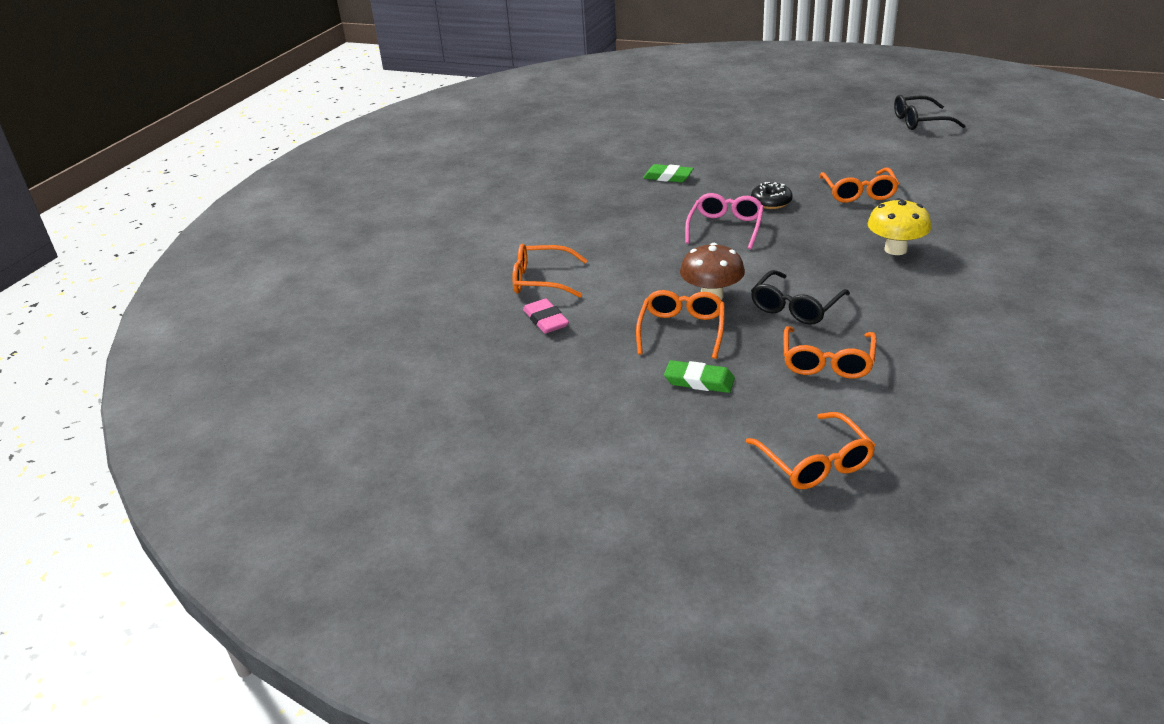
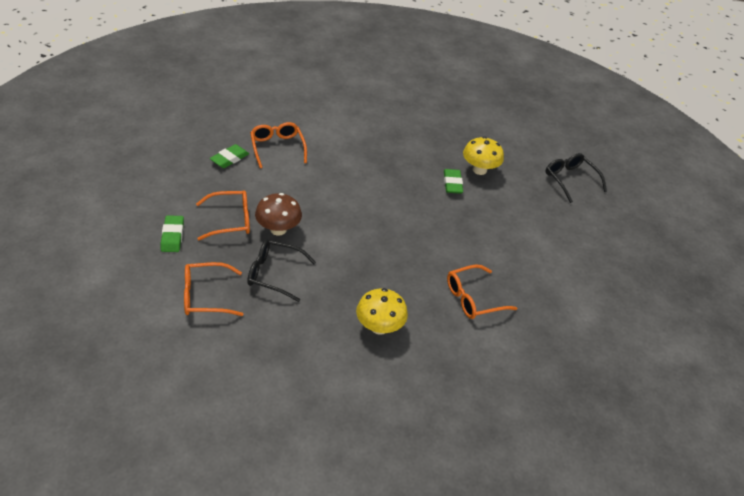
camera: 60 degrees right, 10 degrees up
pink eraser [523,298,569,333] -> green eraser [210,144,249,168]
pink glasses [685,193,764,250] -> none
orange glasses [746,412,875,489] -> none
black donut [751,182,793,209] -> none
black glasses [894,95,966,130] -> black glasses moved to [546,153,607,203]
none -> yellow mushroom [463,137,504,175]

